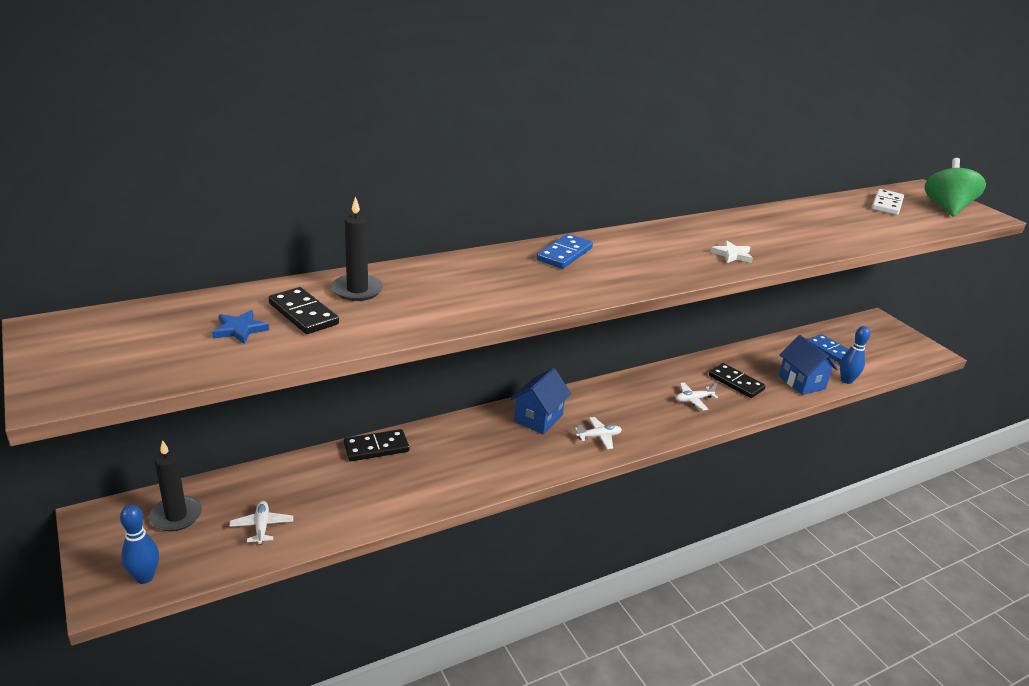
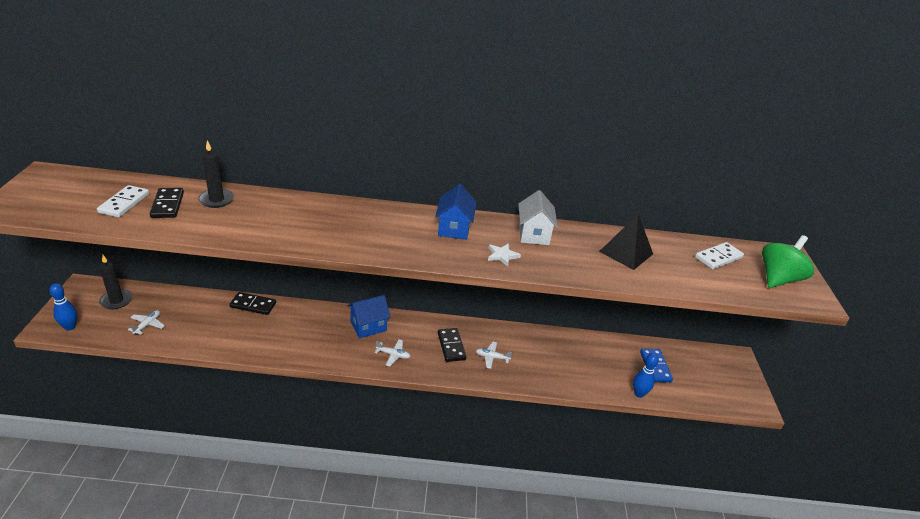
camera: 30 degrees right, 5 degrees up
blue star [212,310,269,344] -> white domino [97,185,149,218]
blue domino [536,234,593,269] -> none
black domino [709,363,766,398] -> black domino moved to [438,328,466,362]
blue house [778,335,837,395] -> blue house moved to [435,184,477,240]
none -> white house [518,190,558,245]
none -> black pyramid [599,214,653,270]

